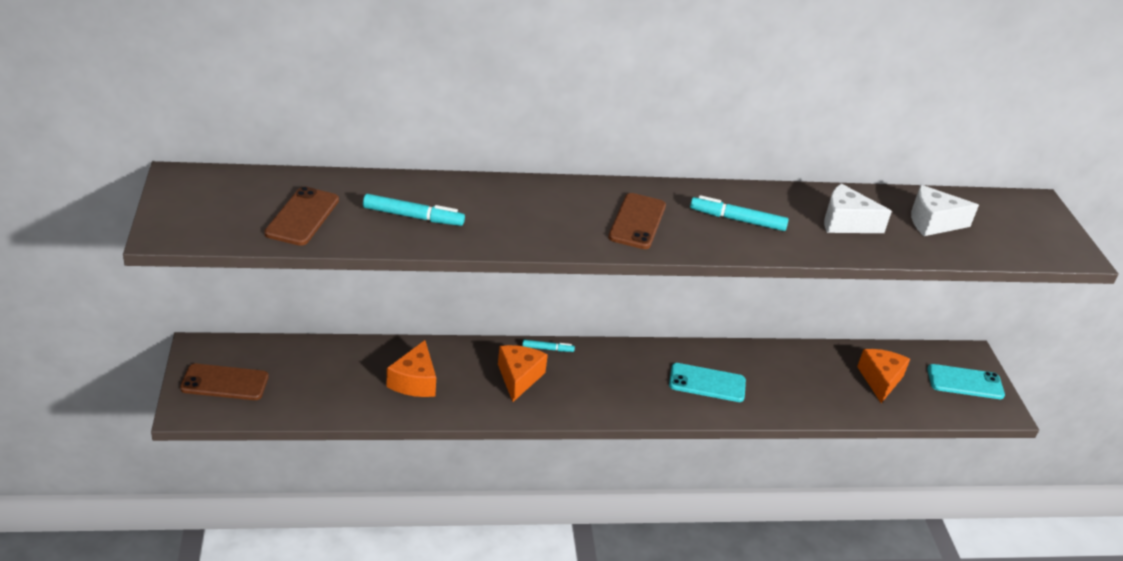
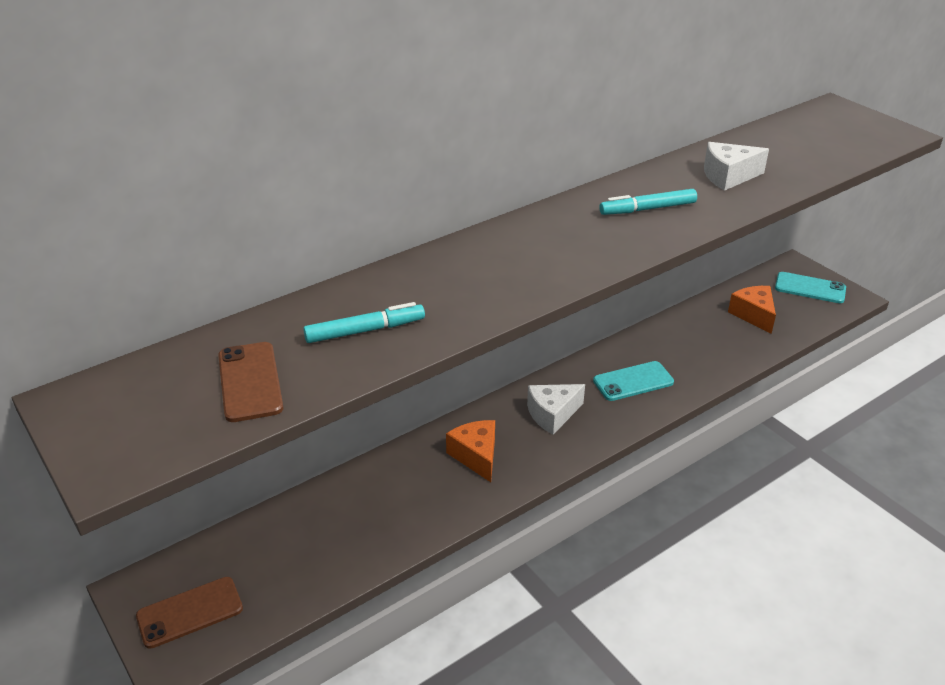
camera: 25 degrees left, 0 degrees up
orange cheese [387,340,436,397] -> none
turquoise marker [522,340,575,352] -> none
brown phone [608,193,666,249] -> none
white cheese [911,185,979,236] -> white cheese moved to [527,384,585,435]
turquoise phone [927,364,1005,399] -> turquoise phone turned 45 degrees clockwise [775,272,846,303]

